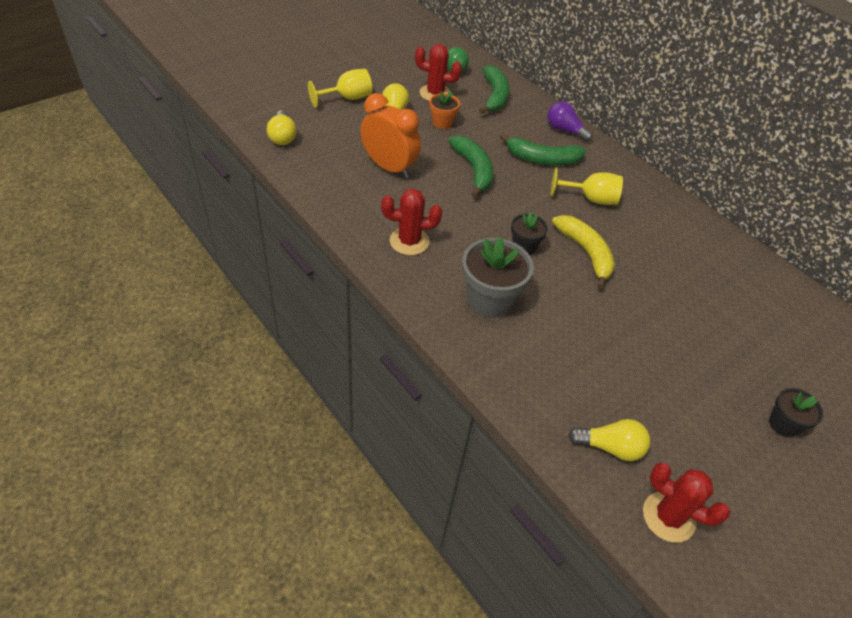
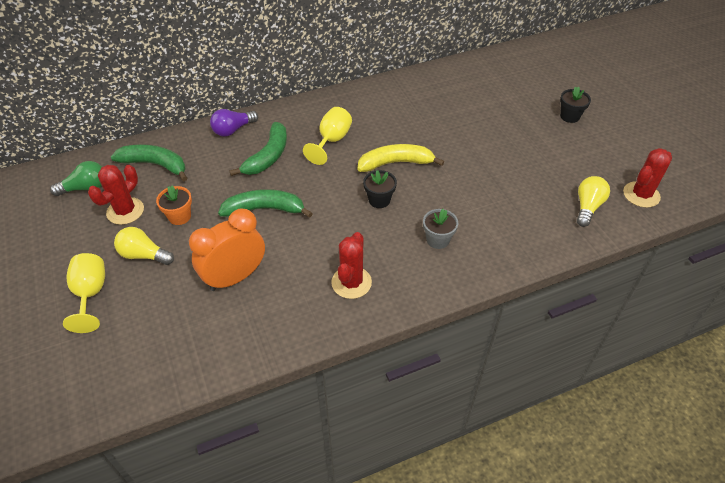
camera: 70 degrees left, 0 degrees up
yellow light bulb [267,110,297,145] -> none
grey flower pot [462,237,534,318] -> grey flower pot [423,209,458,249], size x0.57

